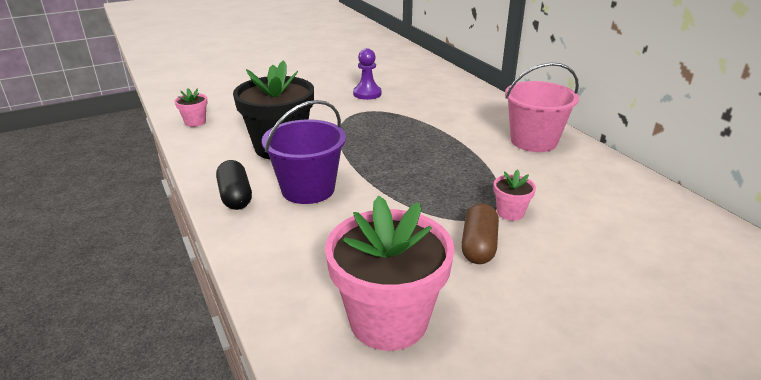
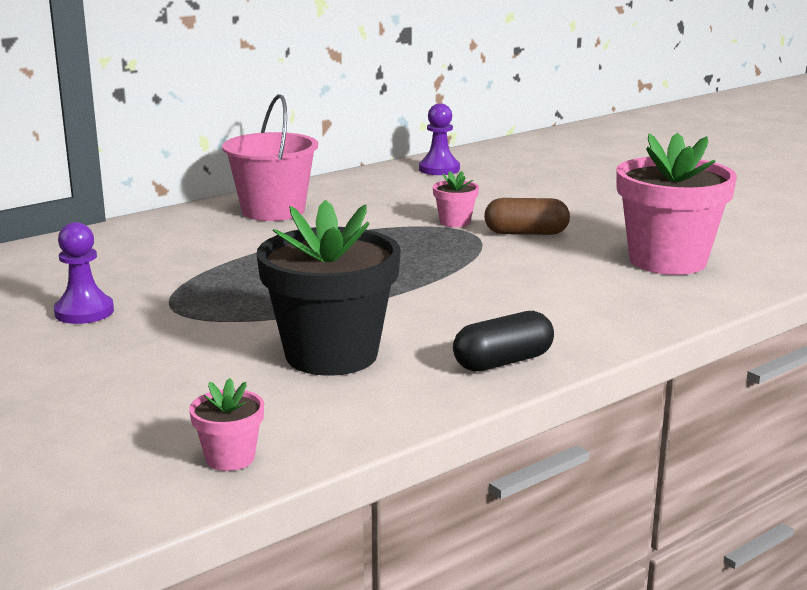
camera: 100 degrees left, 10 degrees down
purple bucket [262,100,346,204] -> none
none -> purple pawn [419,103,460,175]

